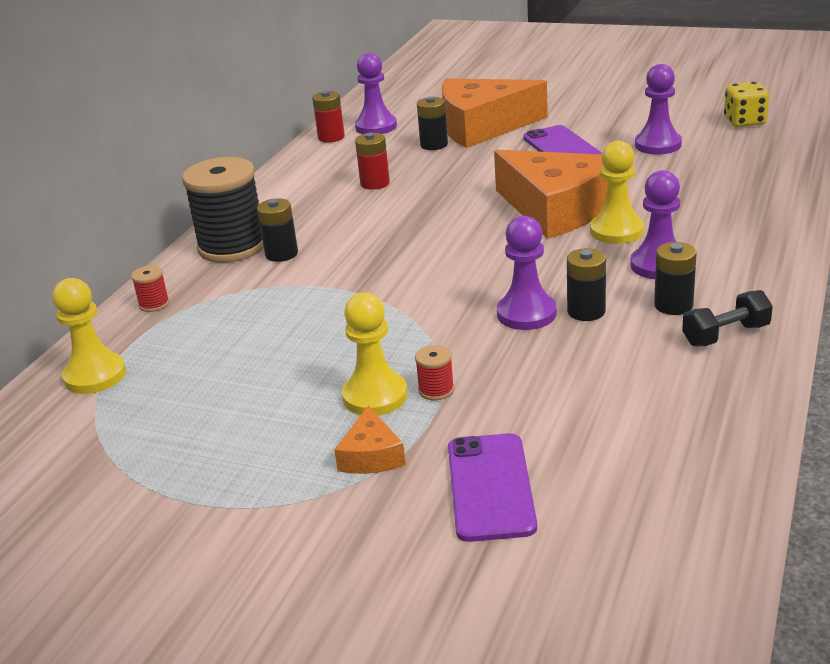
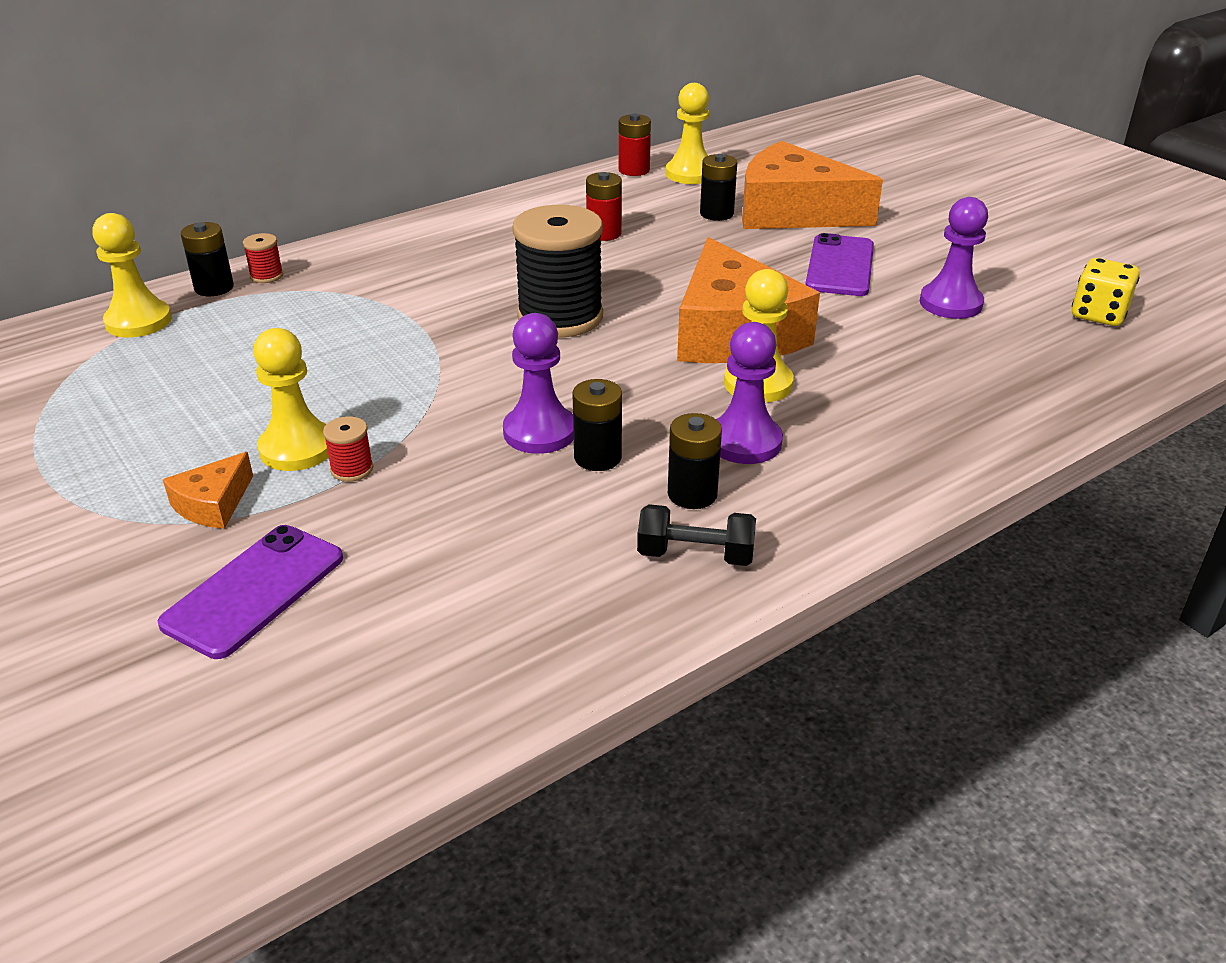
camera: 30 degrees right, 5 degrees up
black spool [182,157,264,263] -> black spool moved to [512,205,603,338]
black battery [257,198,298,262] -> black battery moved to [181,222,234,296]
purple pawn [355,53,397,134] -> yellow pawn [666,83,709,184]

